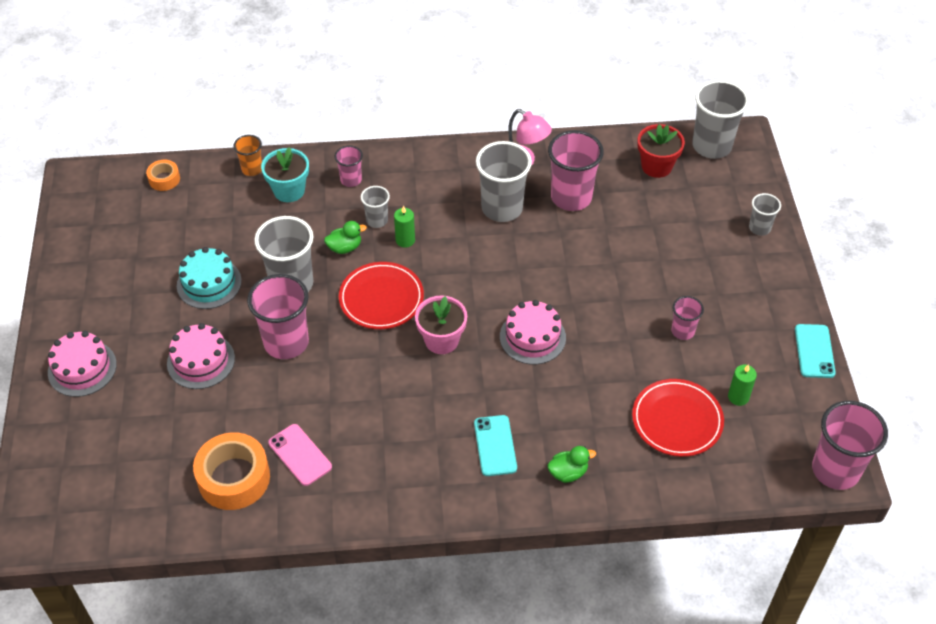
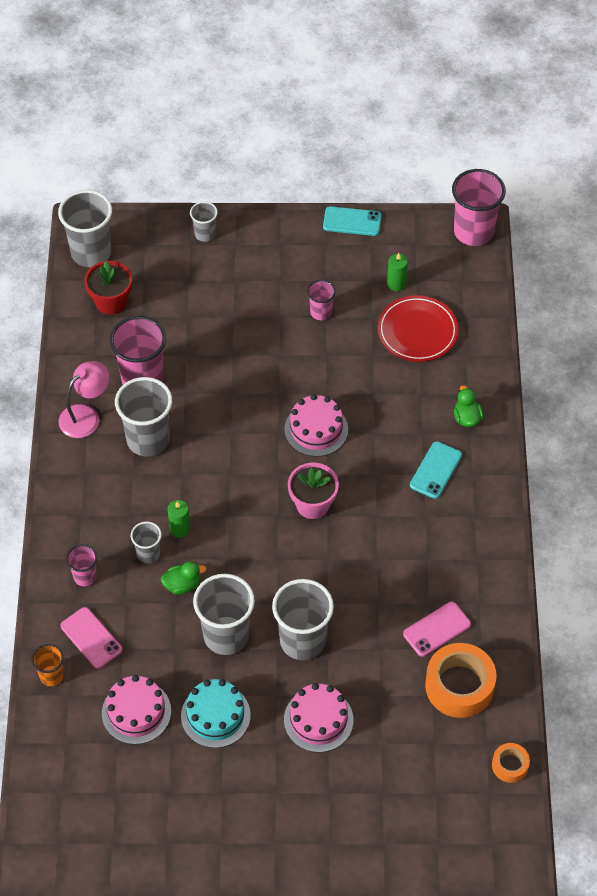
camera: 85 degrees left, 5 degrees up
pink cake [48,331,117,397] -> pink cake moved to [102,675,171,745]
orange tape [146,160,180,191] -> orange tape moved to [492,743,530,783]
pink cup [247,274,309,359] -> grey cup [272,579,334,660]
turquoise flower pot [261,147,309,202] -> pink phone [61,607,122,668]
green duck [324,221,367,254] -> green duck turned 90 degrees clockwise [161,561,207,595]
red plate [339,262,424,329] -> none
turquoise phone [474,415,517,476] -> turquoise phone turned 60 degrees counterclockwise [410,441,462,499]

